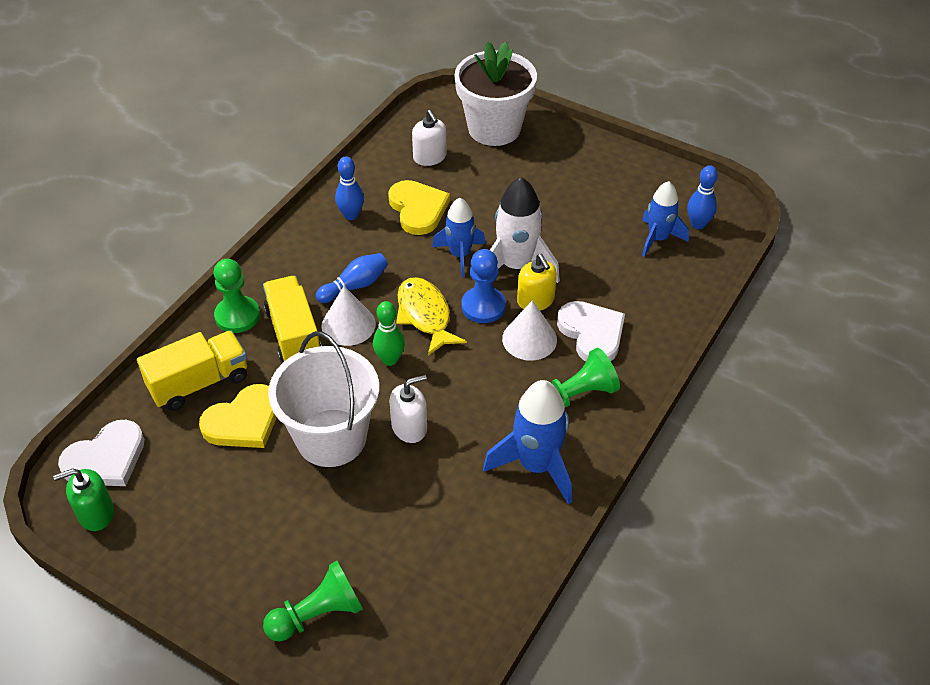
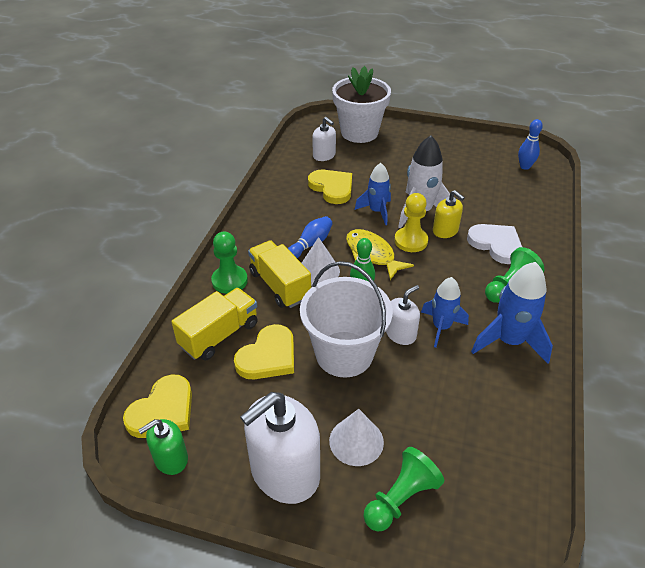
camera: 15 degrees left, 5 degrees down
white heart [58,420,145,486] -> yellow heart [123,374,192,438]
blue bowling pin [335,156,364,220] -> none
blue pawn [461,249,506,323] -> yellow pawn [394,193,428,252]
white cone [502,300,557,361] -> white cone moved to [329,409,384,466]
blue rocket [642,181,689,257] -> blue rocket moved to [421,277,469,348]
none -> white soap dispenser [240,392,320,504]

